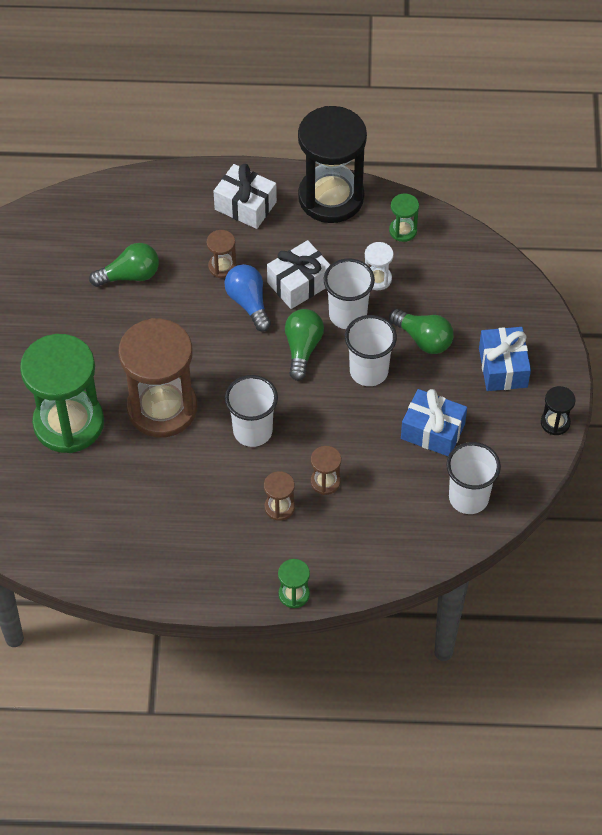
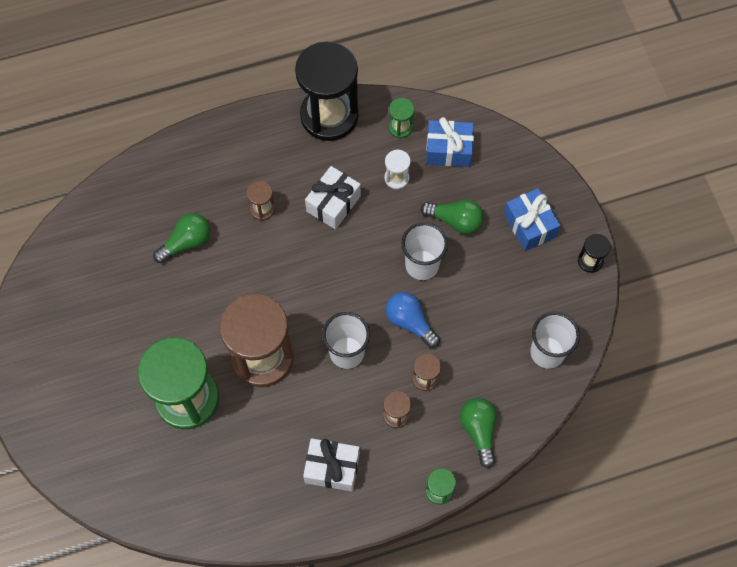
camera: 20 degrees left, 10 degrees up
white gift [214,164,277,229] -> white gift moved to [303,438,360,491]
blue light bulb [224,264,271,332] -> blue light bulb moved to [386,292,440,348]
green light bulb [285,309,324,381] -> green light bulb moved to [460,398,497,468]
white cup [324,258,375,329] -> none
blue gift [401,389,467,456] -> blue gift moved to [426,117,474,167]

